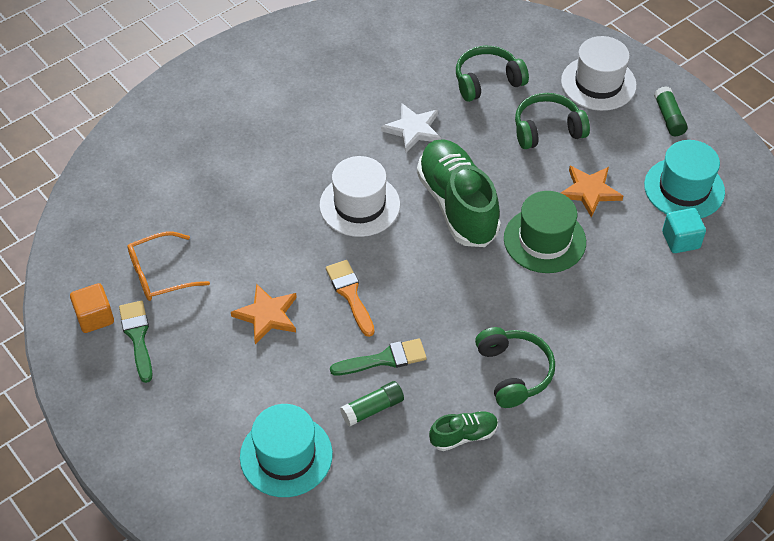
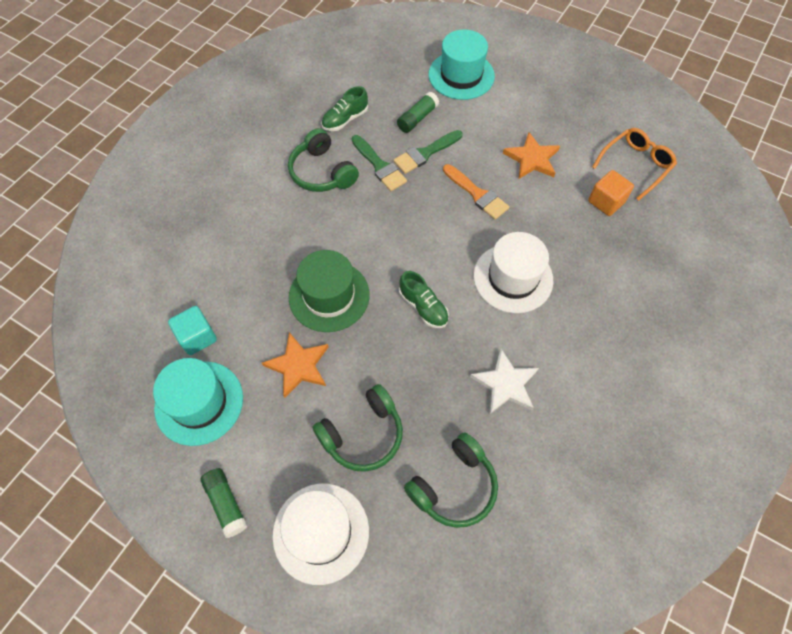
camera: 160 degrees right, 10 degrees up
orange cube [70,283,114,333] -> orange cube moved to [588,170,634,216]
green brush [119,301,153,383] -> green brush moved to [352,135,407,191]
green shoe [417,139,501,247] -> green shoe [399,271,449,328], size x0.47

